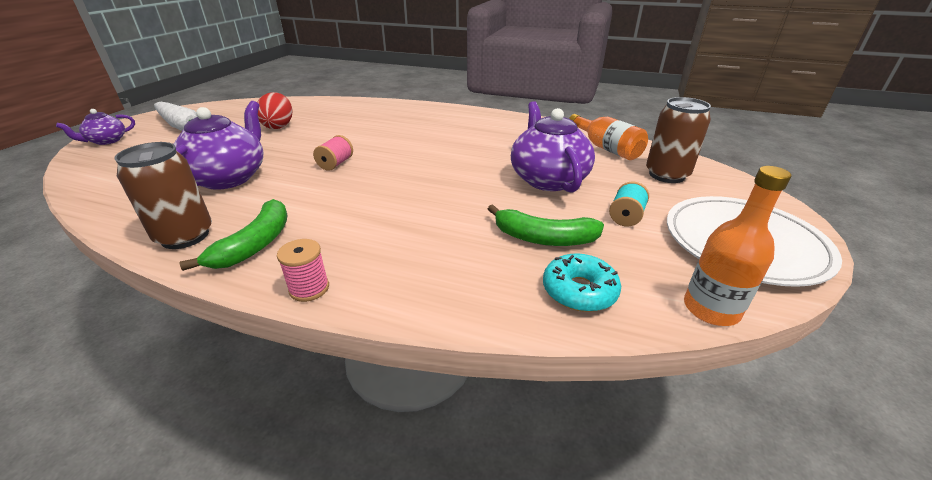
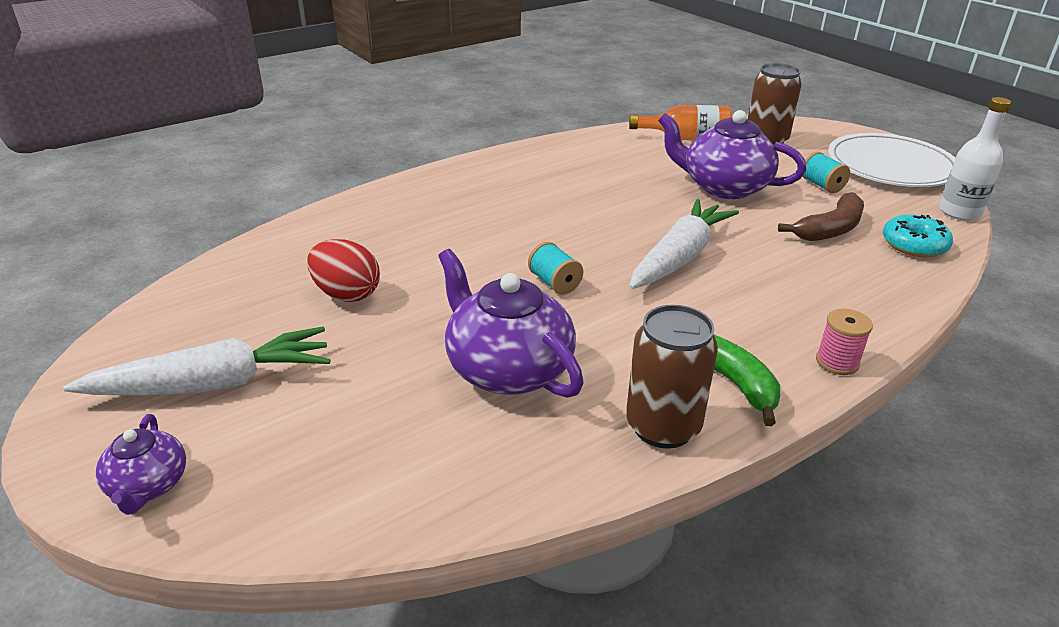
camera: 55 degrees left, 0 degrees up
pink spool [313,135,353,171] -> turquoise spool [528,242,583,294]
green banana [488,204,604,246] -> brown banana [778,192,864,241]
orange bottle [684,166,792,326] -> white bottle [939,97,1011,220]
none -> white carrot [629,199,739,289]

